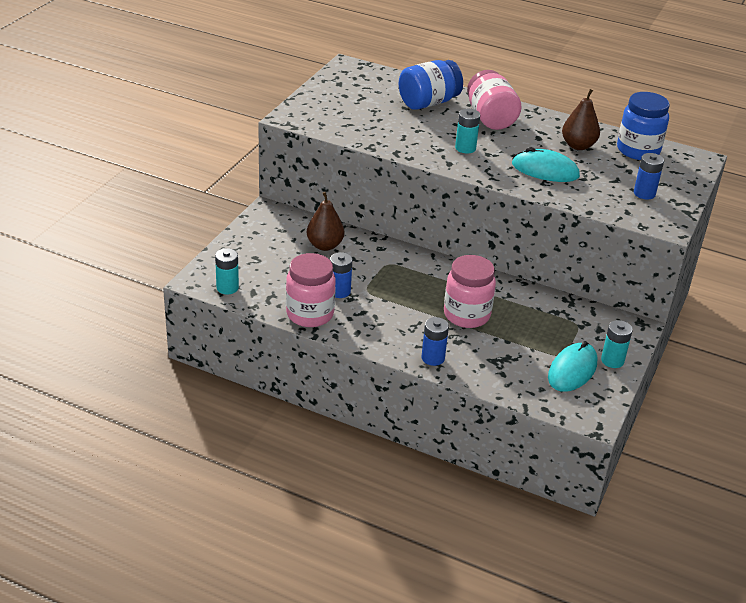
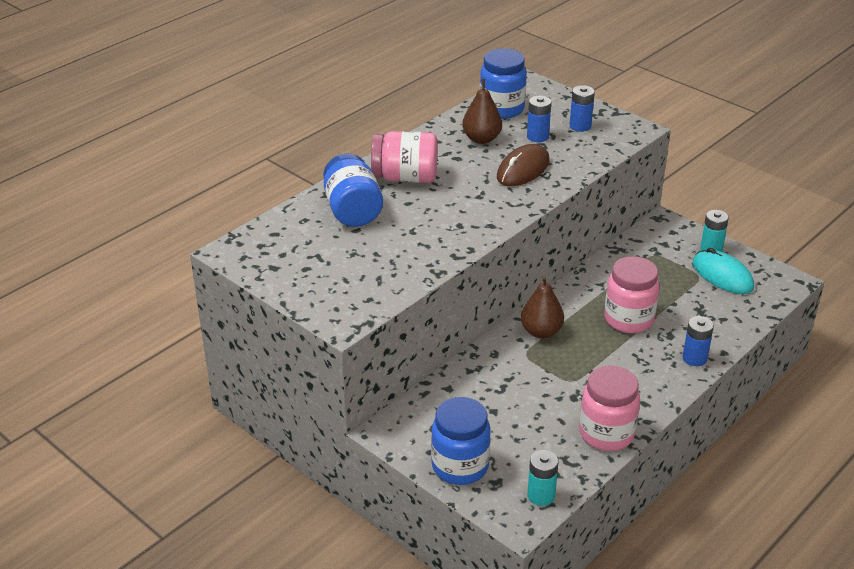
camera: 70 degrees left, 0 degrees up
brown pear [307,192,344,251] -> brown pear moved to [521,276,564,339]
blue battery [330,252,352,298] -> blue battery moved to [527,95,551,142]
turquoise battery [455,109,480,153] -> none
turquoise mouse [512,147,580,182] -> brown mouse [497,144,550,186]
none -> blue jar [431,397,491,485]

